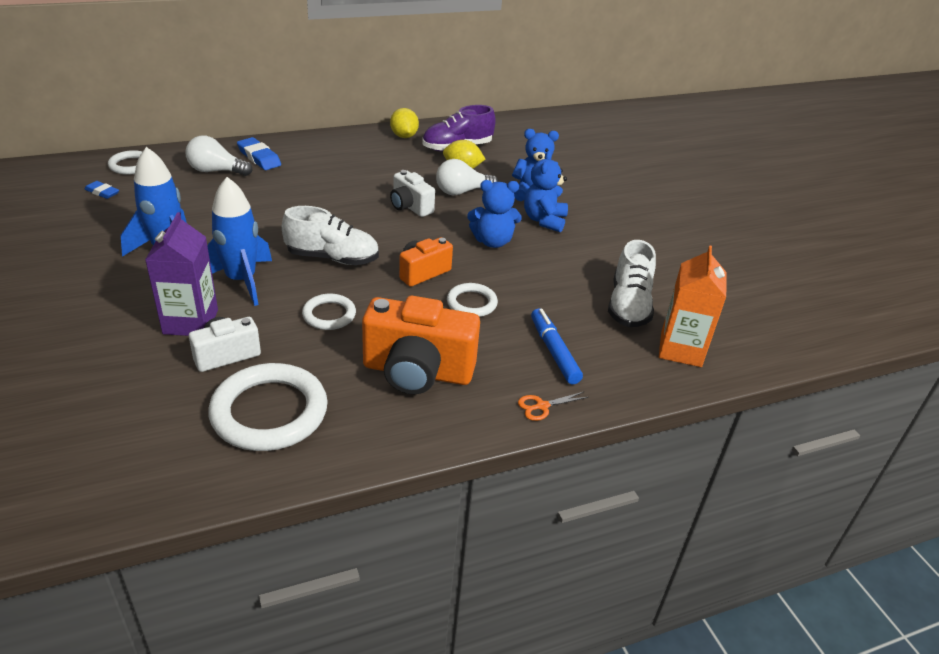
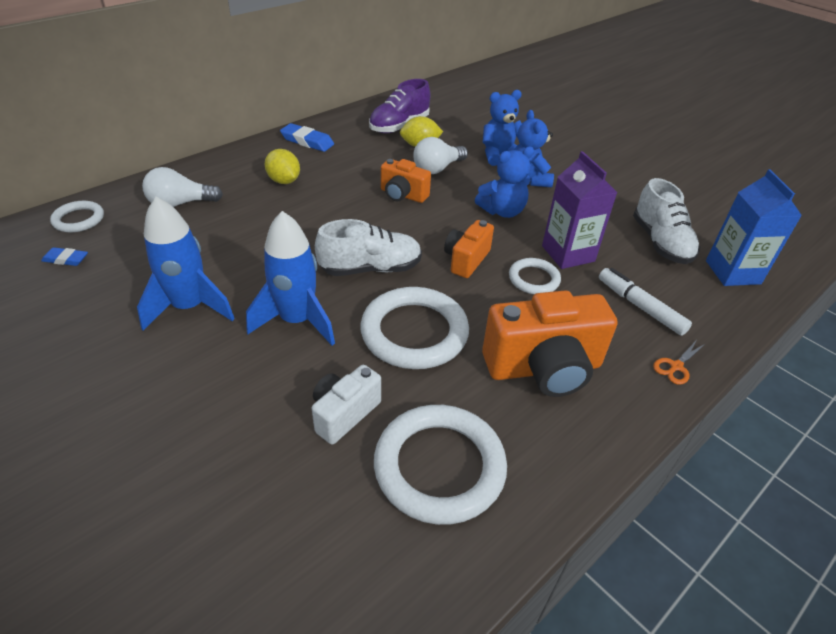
camera: 20 degrees left, 5 degrees up
purple carton [145,212,218,336] -> purple carton moved to [542,151,618,269]
blue eraser [237,137,281,170] -> blue eraser moved to [280,123,334,152]
white ring [302,294,356,330] -> white ring [360,287,469,369], size x1.87
yellow lemon [390,108,419,138] -> yellow lemon moved to [265,149,300,184]
white camera [390,170,435,217] -> orange camera [381,159,431,203]
blue marker [531,309,583,384] -> white marker [599,268,692,336]
orange carton [659,245,726,367] -> blue carton [706,169,802,286]

